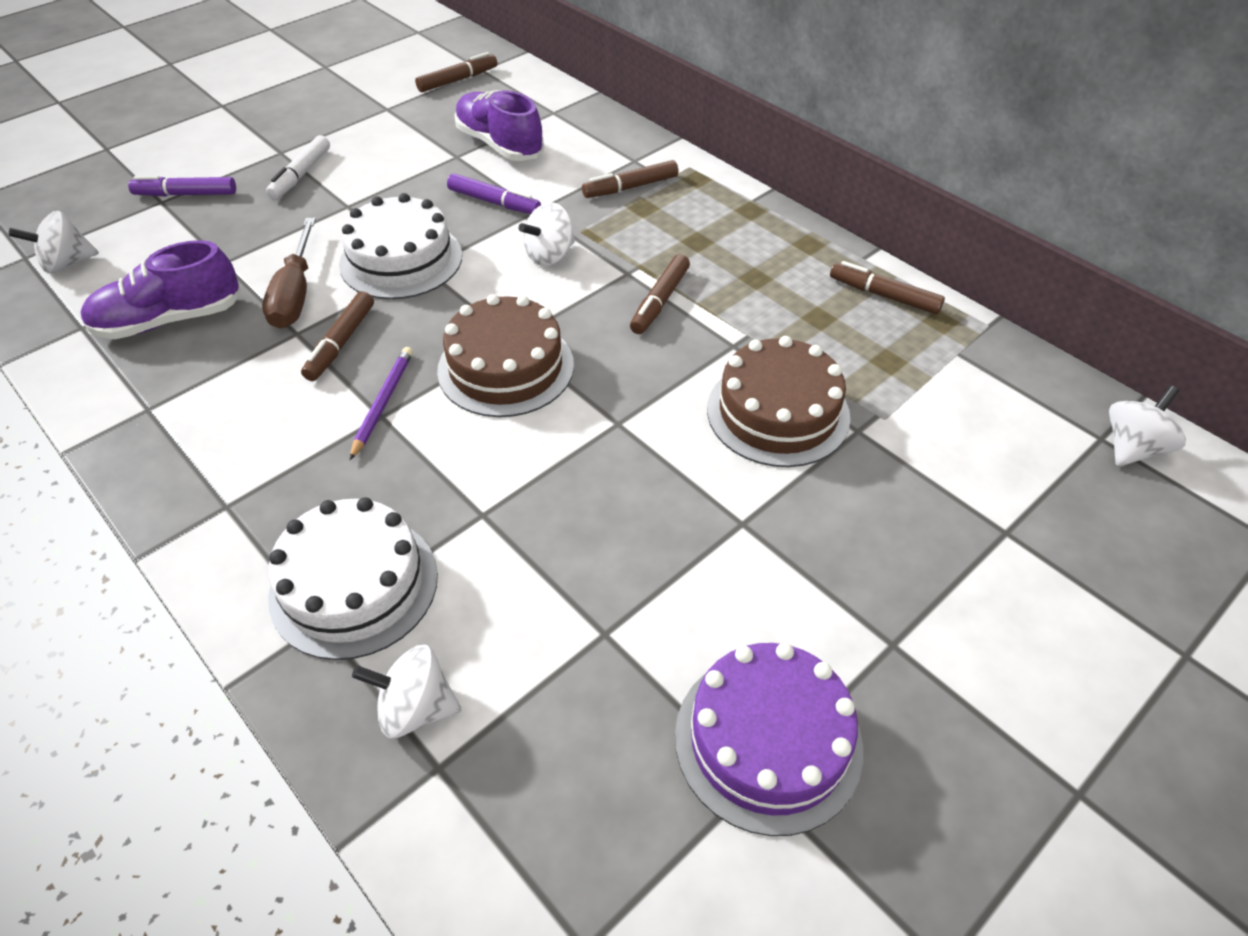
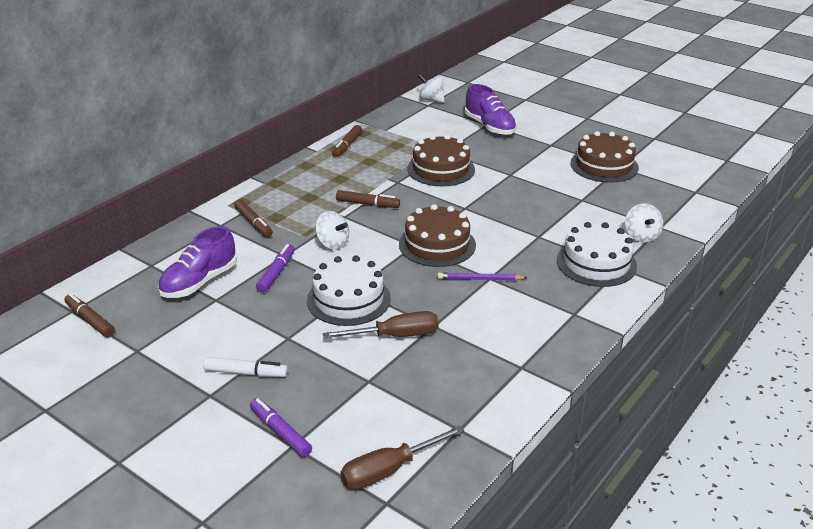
camera: 100 degrees left, 15 degrees down
white spinning top [9,211,99,274] -> brown screwdriver [341,425,464,490]
purple shoe [80,240,241,339] -> purple shoe moved to [465,84,517,135]
purple marker [128,176,236,196] -> purple marker turned 150 degrees clockwise [250,398,312,457]
brown marker [301,291,374,381] -> none
purple cake [675,643,863,836] -> brown cake [570,131,639,183]

